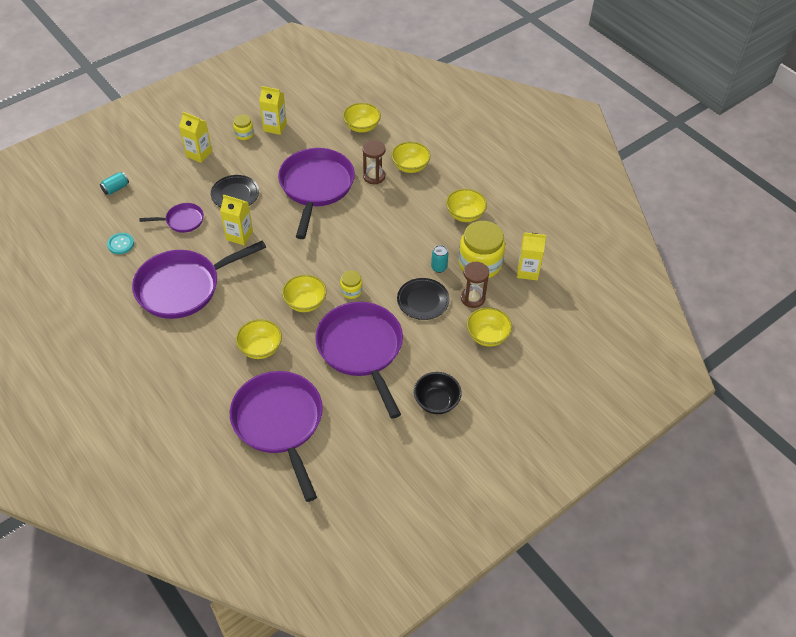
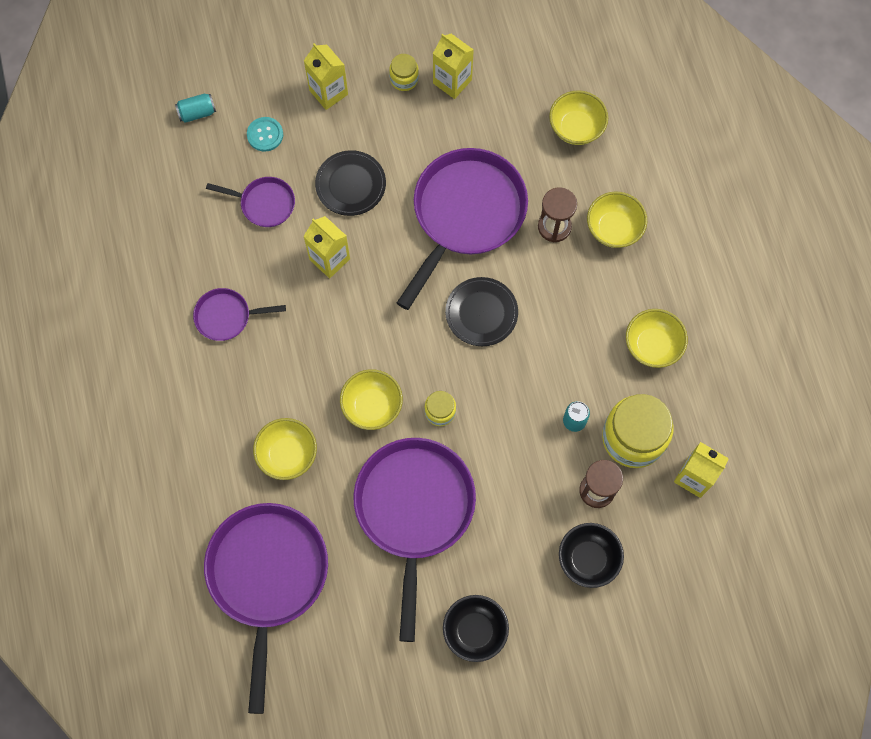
camera: 25 degrees right, 20 degrees up
turquoise button [107,233,134,254] -> turquoise button moved to [247,117,283,152]
purple pan [132,240,266,319] -> purple pan [193,288,286,341], size x0.48
black plate [397,278,450,320] -> black plate moved to [445,277,518,346]
yellow bowl [467,307,512,347] -> black bowl [559,523,624,588]

